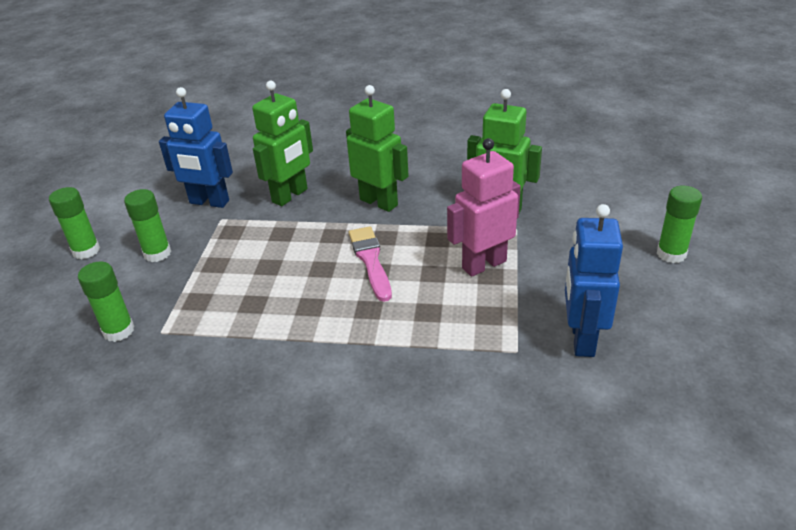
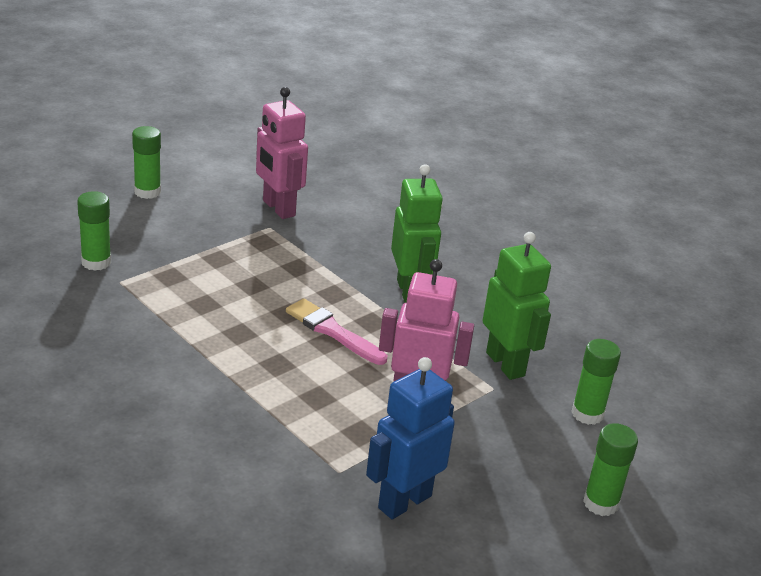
camera: 35 degrees right, 5 degrees down
green glue stick [124,189,171,262] -> green glue stick moved to [571,339,621,425]
blue robot [159,87,233,208] -> pink robot [256,87,308,219]
green robot [252,81,313,206] -> none
pink brush [349,226,392,302] -> pink brush turned 75 degrees counterclockwise [286,299,387,365]

